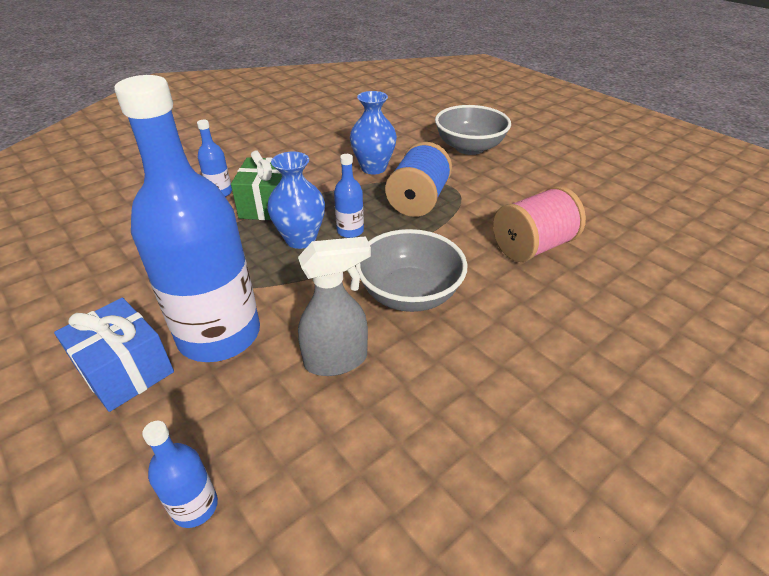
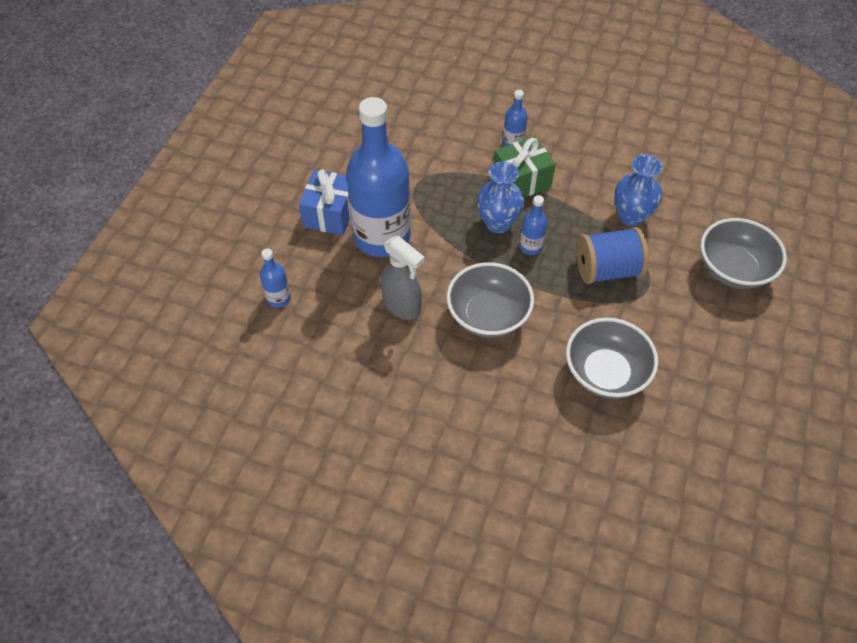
camera: 60 degrees right, 15 degrees up
pink spool [493,186,586,262] -> grey bowl [566,318,658,399]

